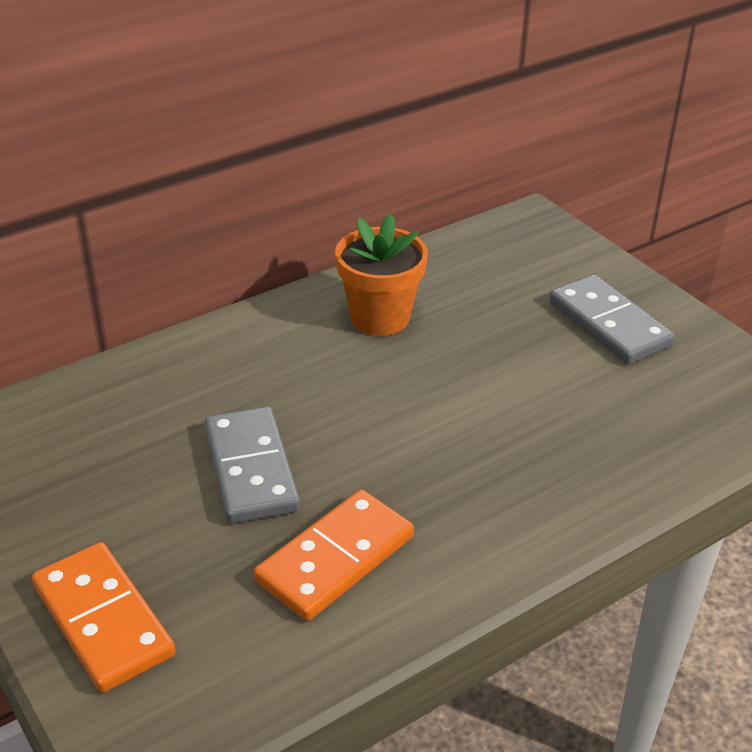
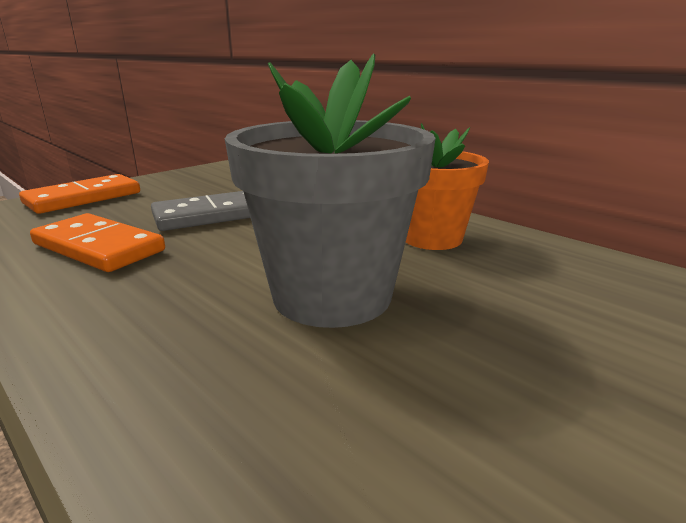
camera: 80 degrees right, 15 degrees down
grey domino [549,275,675,364] -> none
none -> grey flower pot [225,54,436,328]

